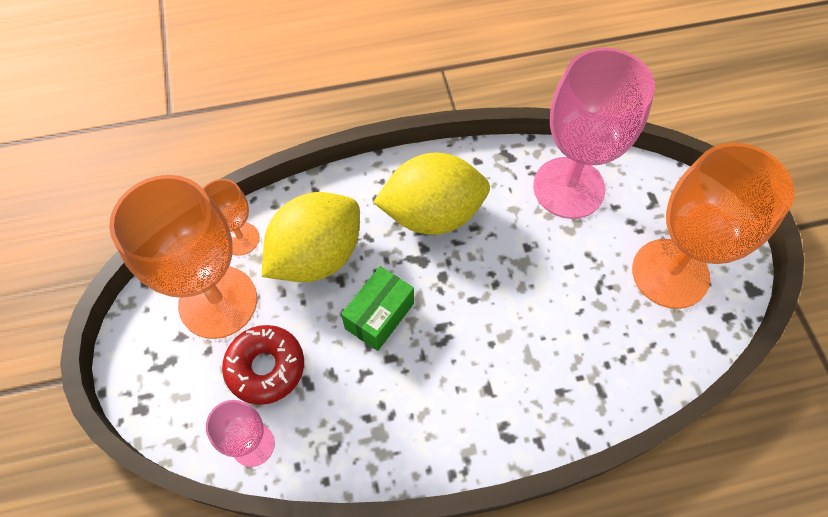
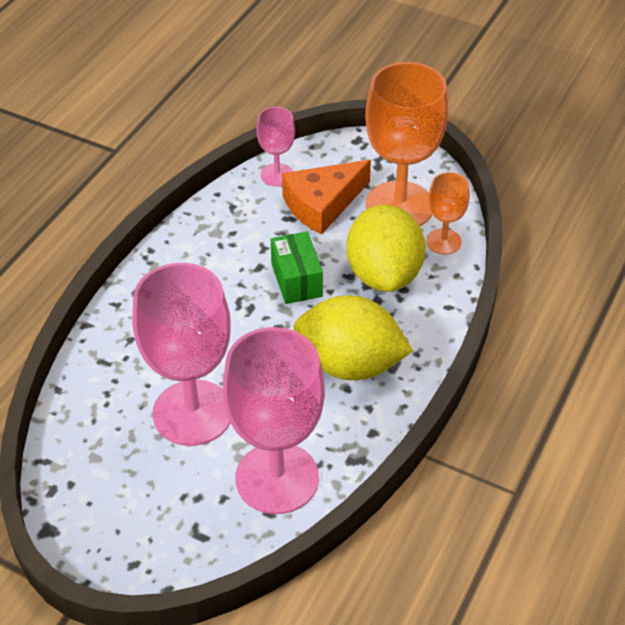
camera: 130 degrees right, 15 degrees down
red donut [222,325,304,405] -> orange cheese [282,160,371,235]
yellow lemon [373,152,490,235] -> yellow lemon turned 75 degrees clockwise [294,295,413,380]
orange goblet [632,143,795,309] -> none
none -> pink goblet [132,263,231,446]

